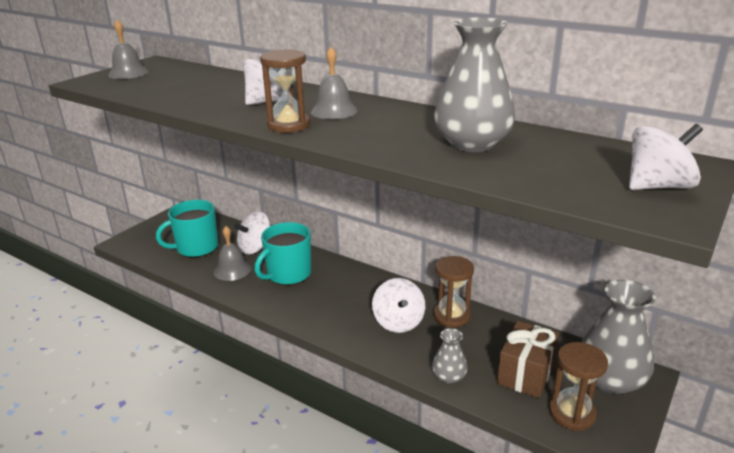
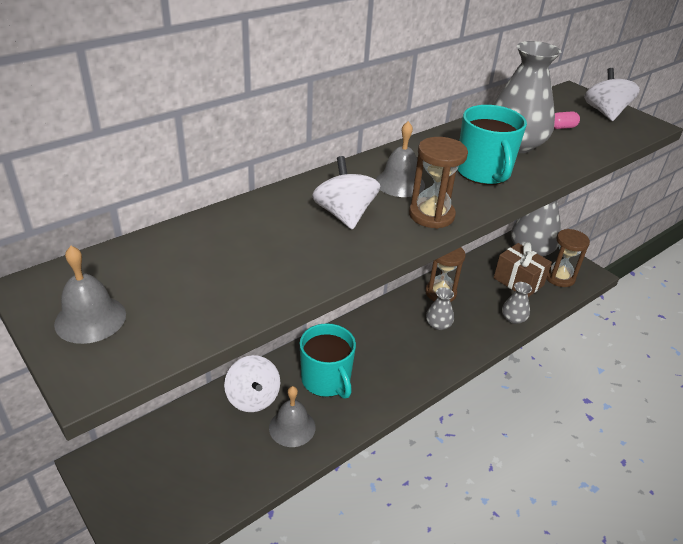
camera: 75 degrees left, 10 degrees up
turquoise mug [156,200,218,258] -> turquoise mug moved to [457,105,527,185]
white spinning top [372,278,425,333] -> grey vase [426,287,454,330]
none -> pink capsule [554,111,580,129]

